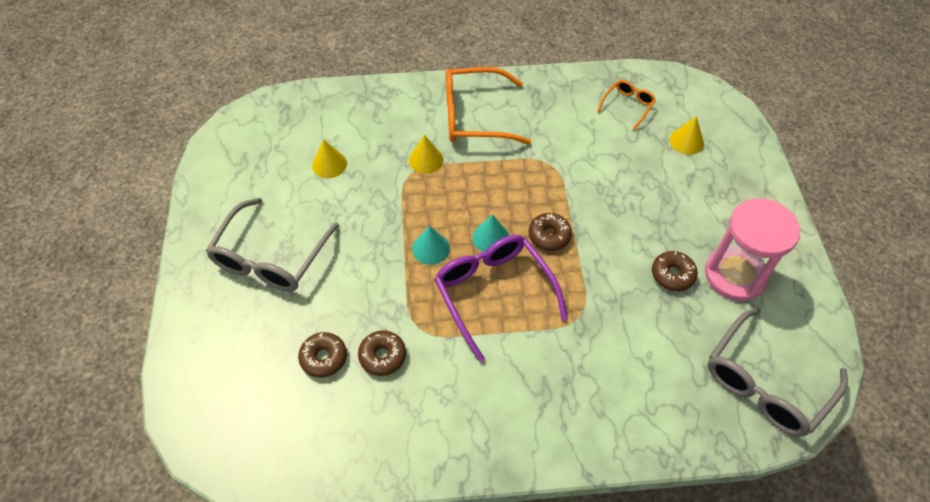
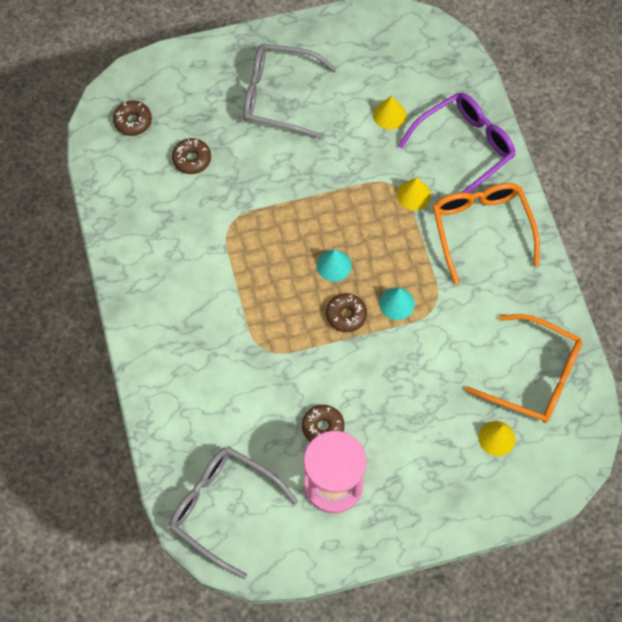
camera: 80 degrees right, 10 degrees up
brown donut [358,330,406,376] -> brown donut moved to [113,101,152,136]
turquoise cone [412,226,450,265] -> turquoise cone moved to [379,288,415,320]
purple glasses [434,235,568,362] -> purple glasses moved to [398,93,516,193]
orange glasses [597,80,656,130] -> orange glasses [465,314,582,423], size x1.96

